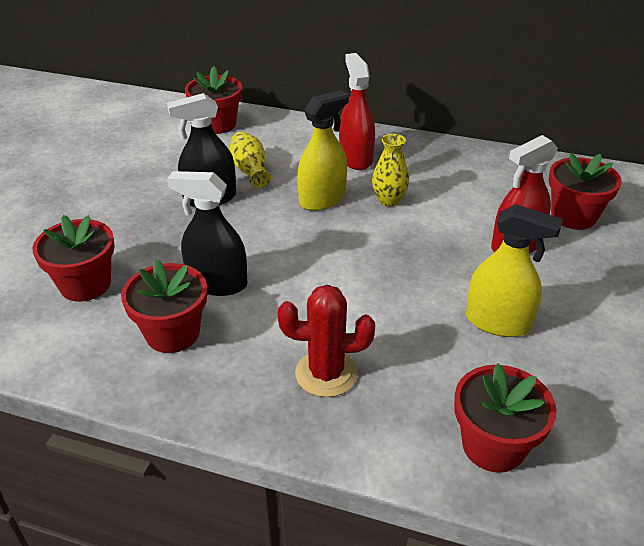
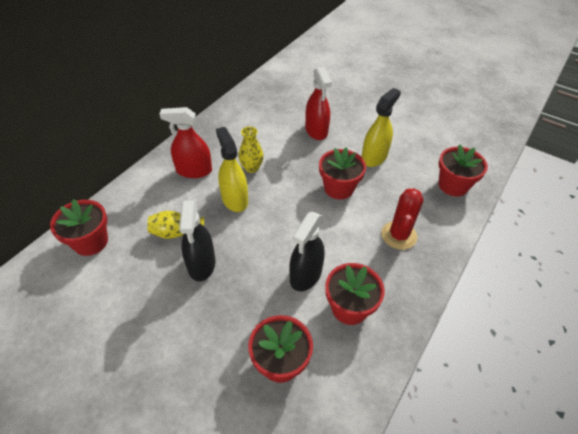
camera: 75 degrees left, 10 degrees up
red flower pot [549,153,622,230] -> red flower pot moved to [319,147,366,200]

